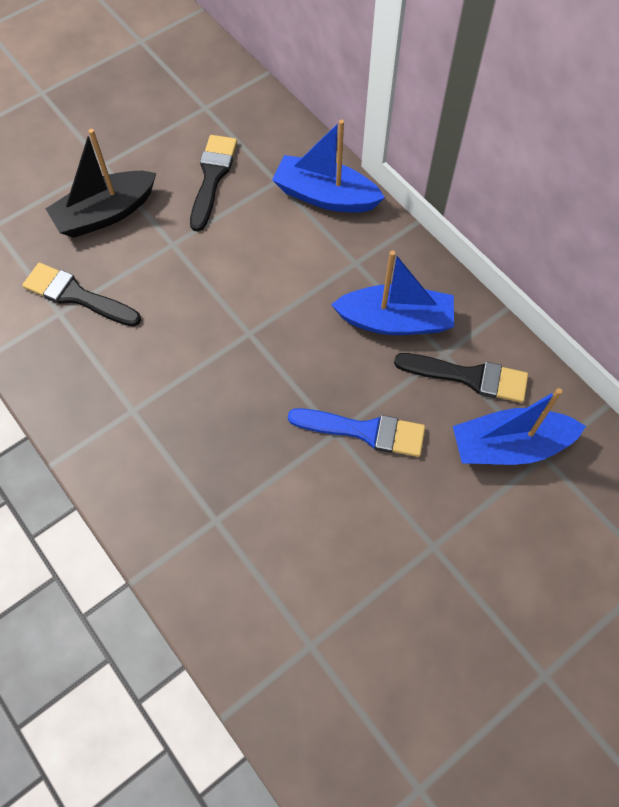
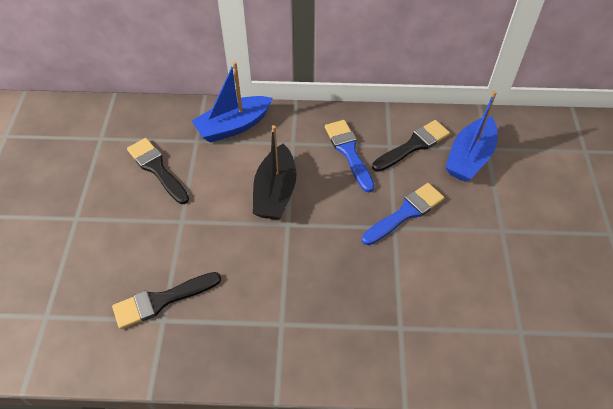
camera: 50 degrees left, 10 degrees down
black boat [46,129,156,238] -> black boat moved to [253,125,296,220]
blue boat [331,250,454,335] -> blue brush [325,120,374,192]

